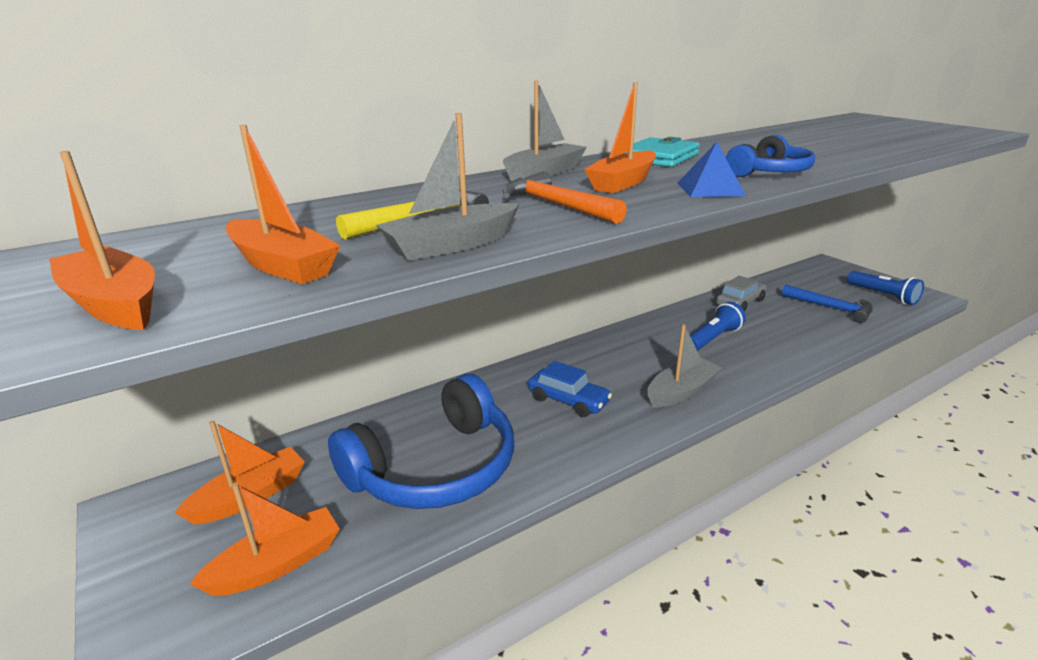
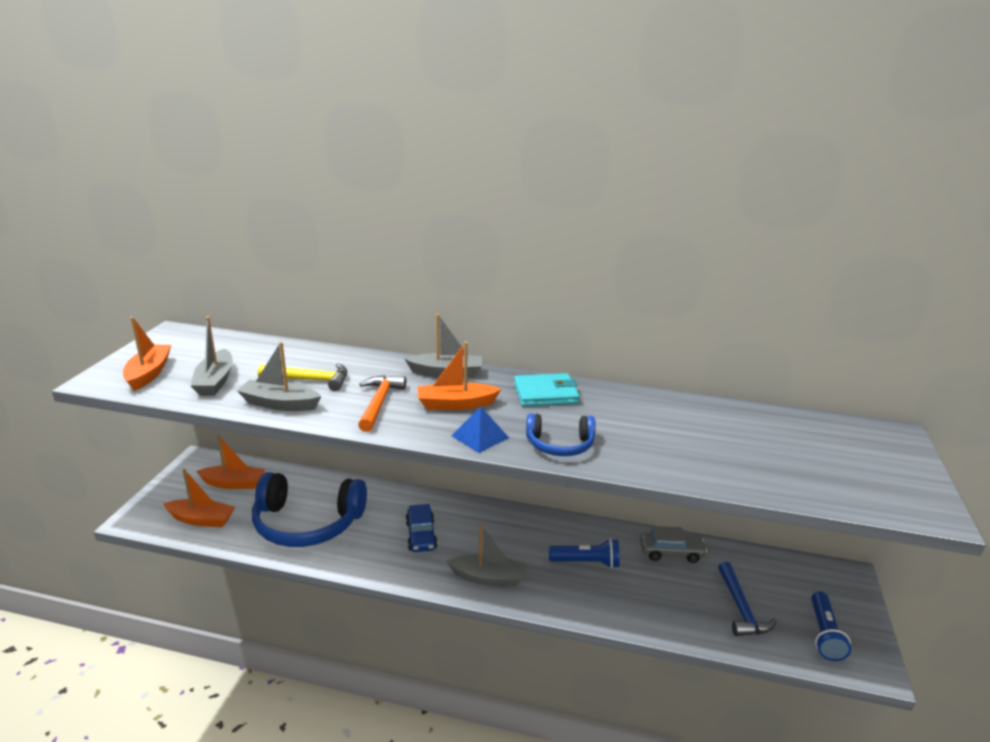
camera: 45 degrees right, 0 degrees up
orange boat [226,125,341,284] -> grey boat [190,317,233,396]

